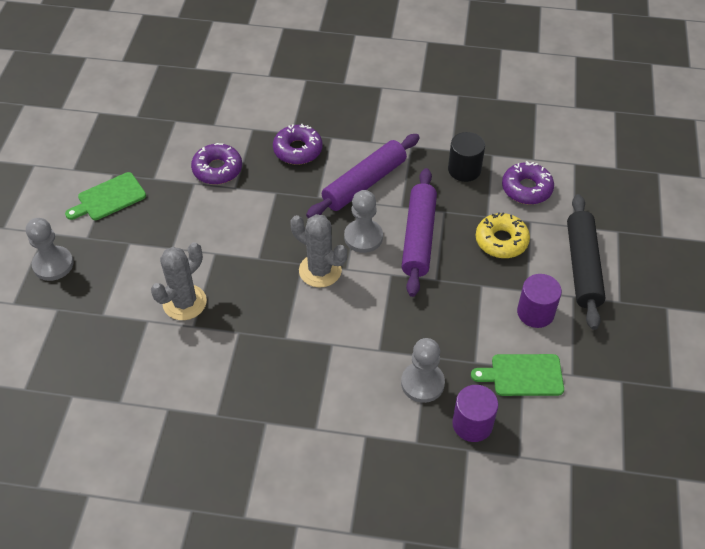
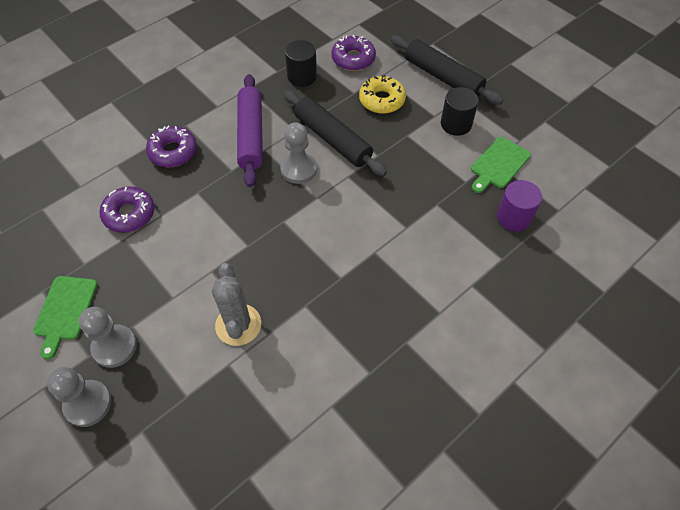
camera: 50 degrees left, 5 degrees up
grey cactus [290,214,347,288] -> none
purple rolling pin [401,168,437,297] -> black rolling pin [283,90,387,176]
grey pawn [401,338,445,403] -> grey pawn moved to [79,307,137,368]
purple cylinder [517,274,562,328] -> black cylinder [441,87,478,136]

